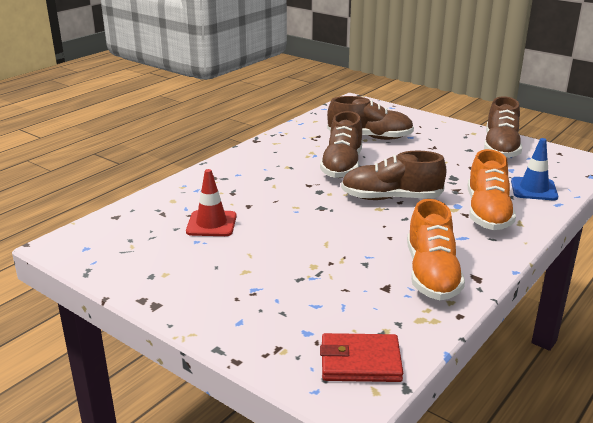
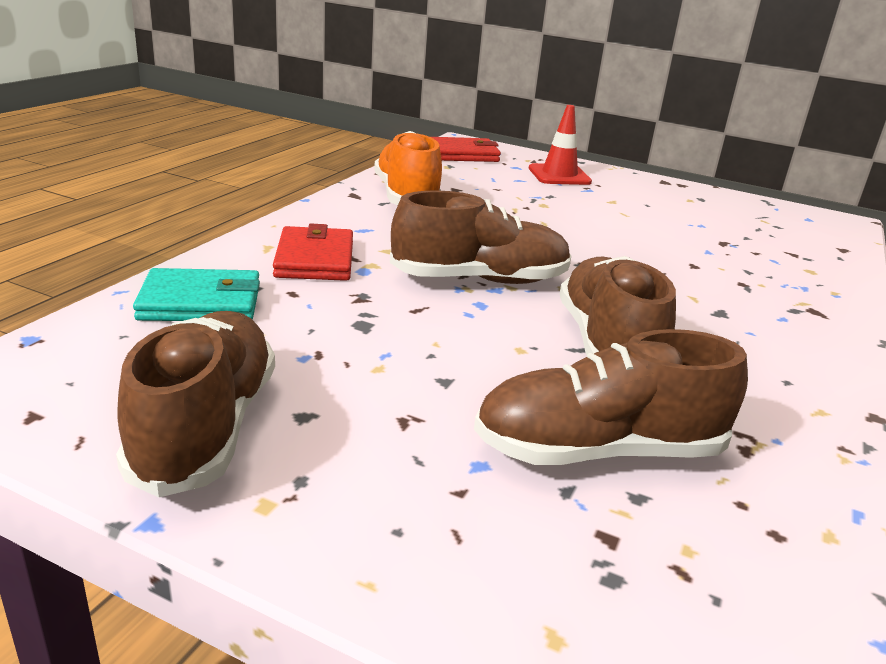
camera: 165 degrees right, 0 degrees up
red traffic cone [186,169,237,236] -> red traffic cone moved to [529,105,592,185]
orange shoe [468,149,516,230] -> red wallet [273,224,353,281]
blue traffic cone [511,138,558,200] -> turquoise wallet [133,268,260,321]

